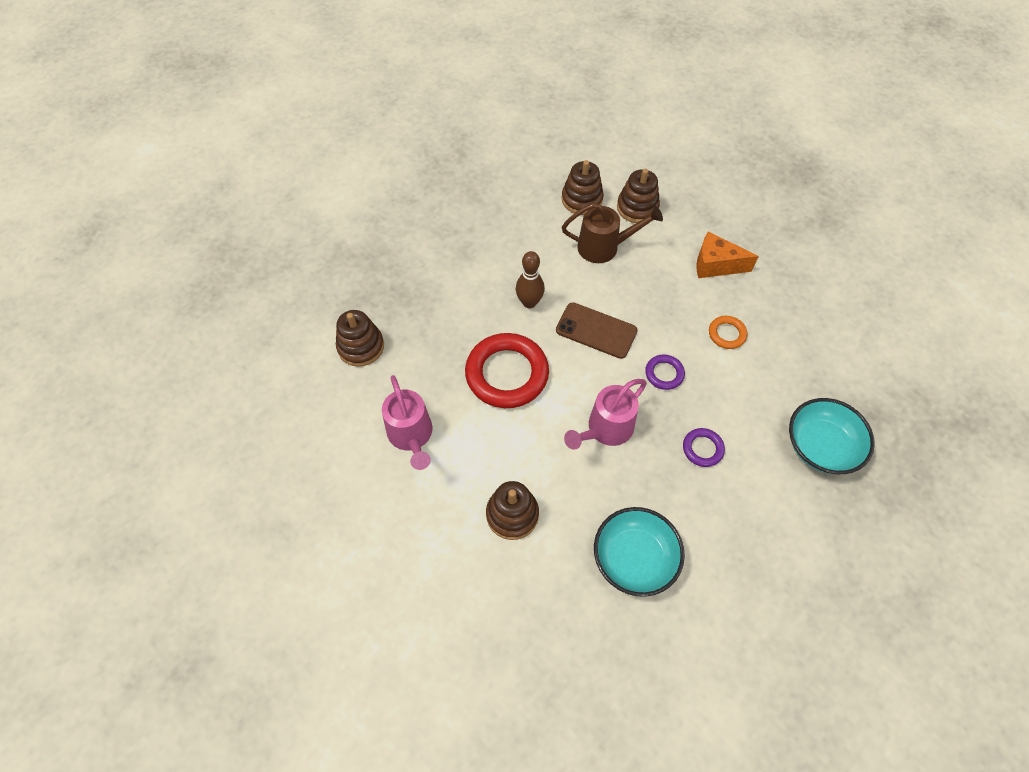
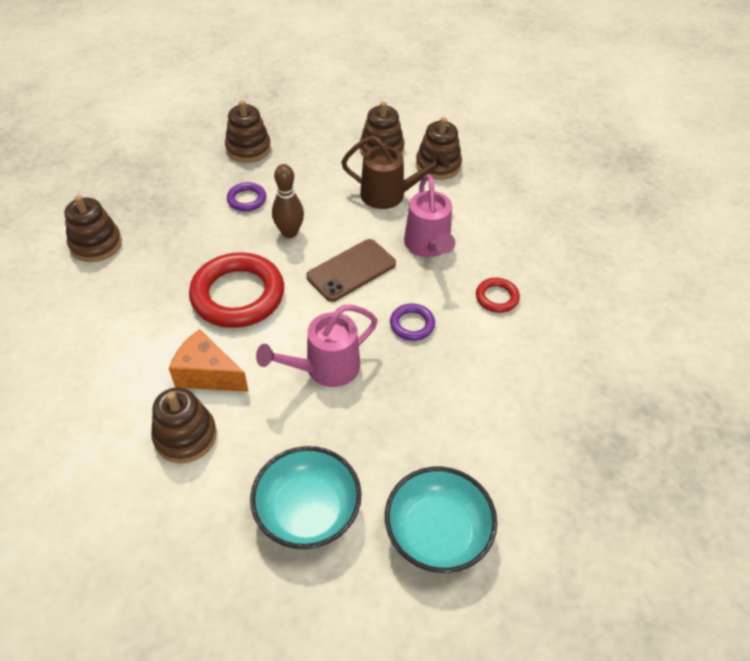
camera: 10 degrees right, 10 degrees down
pink watering can [382,375,432,470] -> pink watering can moved to [404,174,455,257]
brown phone [556,302,637,359] -> brown phone turned 75 degrees counterclockwise [306,239,396,302]
purple ring [683,428,725,467] -> purple ring moved to [227,182,266,211]
orange cheese [696,232,759,278] -> orange cheese moved to [169,329,249,392]
orange ring [709,316,747,349] -> red ring [476,278,520,313]
turquoise bowl [789,398,875,474] -> turquoise bowl moved to [385,467,497,573]
none -> brown stacking toy [225,100,271,163]

